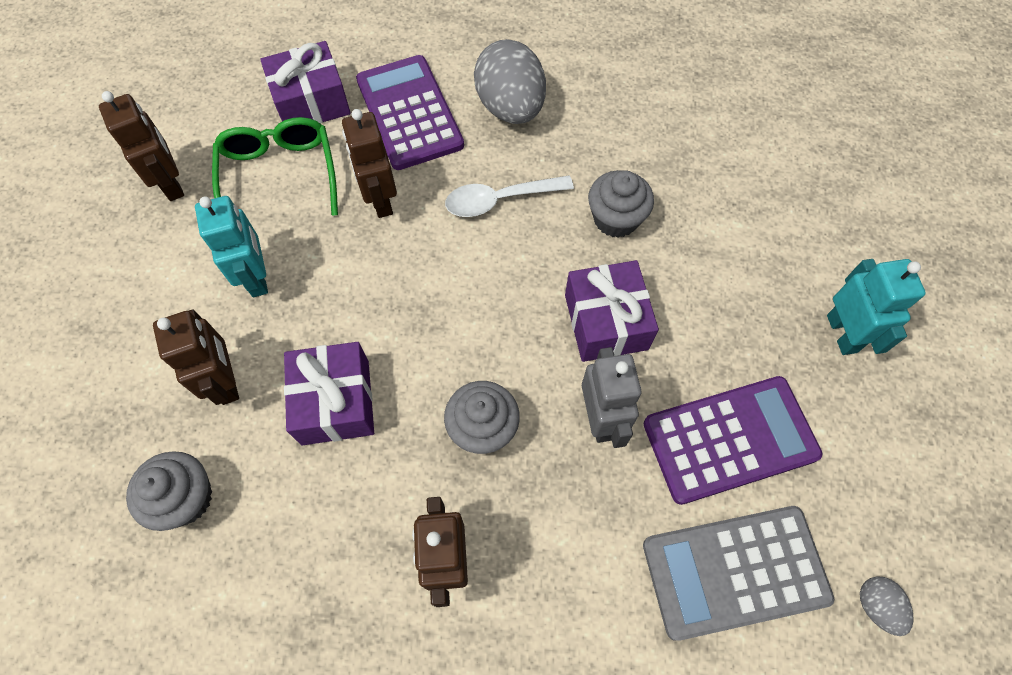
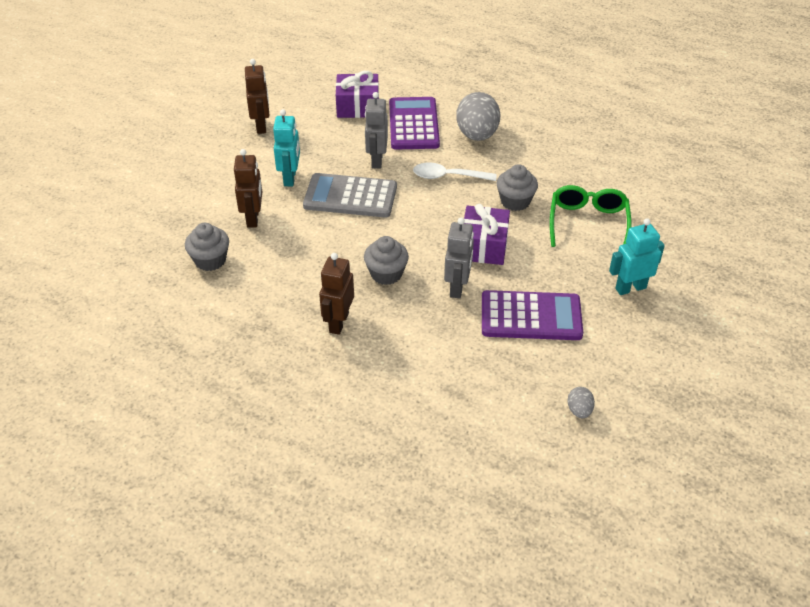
camera: 20 degrees right, 20 degrees down
green glasses [212,117,338,215] -> green glasses moved to [550,185,632,247]
purple gift [284,342,374,445] -> none
brown robot [342,109,397,218] -> grey robot [365,92,388,169]
grey calculator [643,506,834,641] -> grey calculator moved to [303,173,397,218]
turquoise robot [827,259,926,355] -> turquoise robot turned 120 degrees counterclockwise [609,218,665,295]

